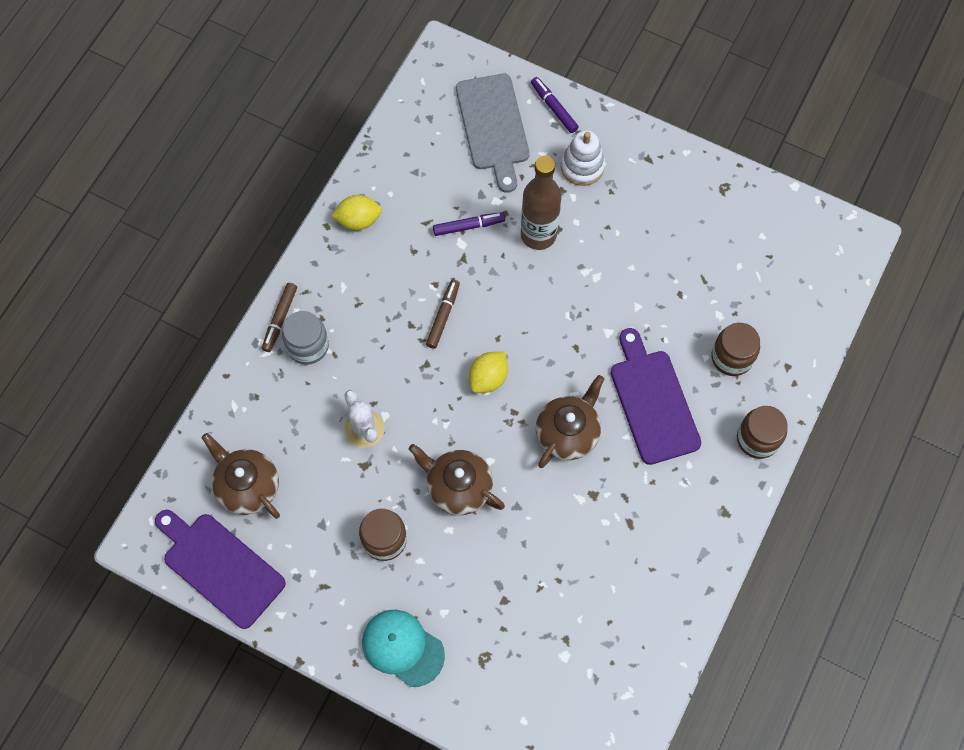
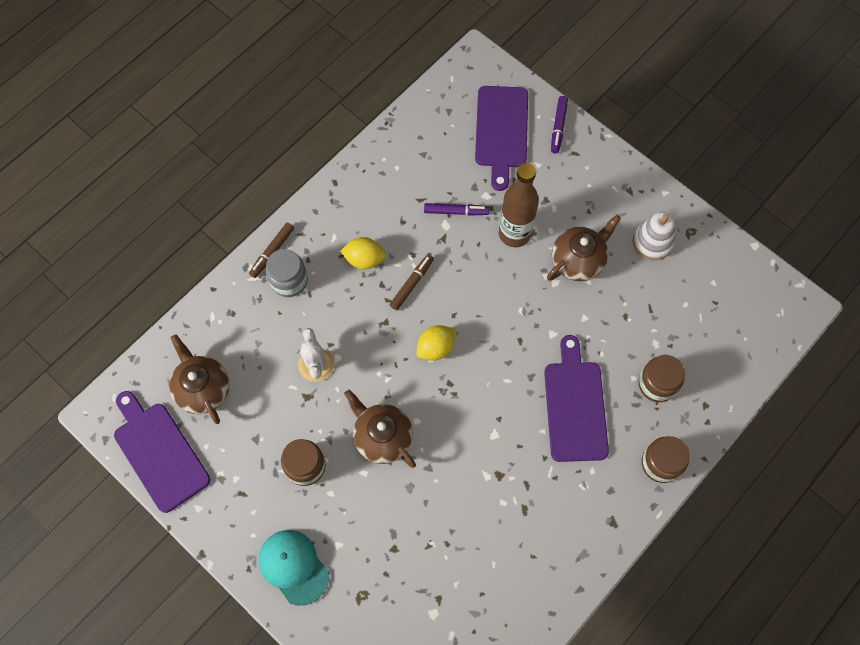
camera: 15 degrees right, 0 degrees up
yellow lemon [332,195,382,230] -> yellow lemon moved to [340,237,386,269]
grey cutting board [456,74,530,193] -> purple cutting board [475,86,528,191]
purple marker [531,77,579,133] -> purple marker turned 150 degrees counterclockwise [551,96,568,153]
brown teapot [536,375,604,468] -> brown teapot moved to [547,215,621,281]
white stacking toy [561,130,605,186] -> white stacking toy moved to [633,212,675,260]

